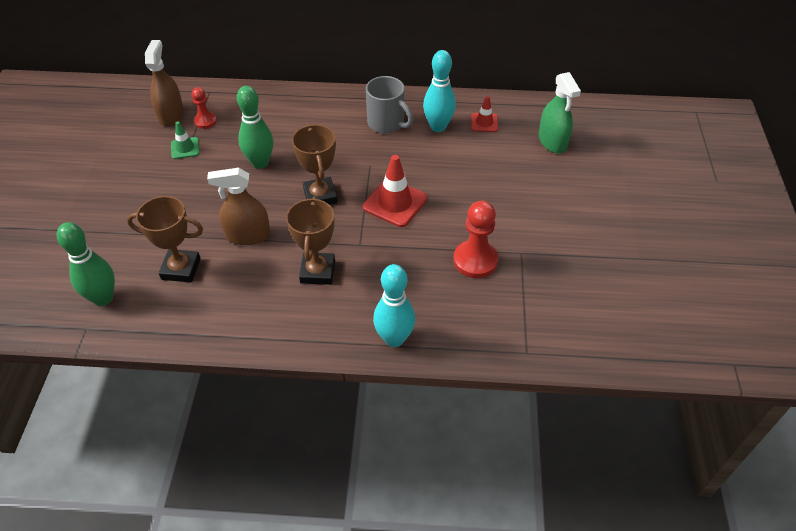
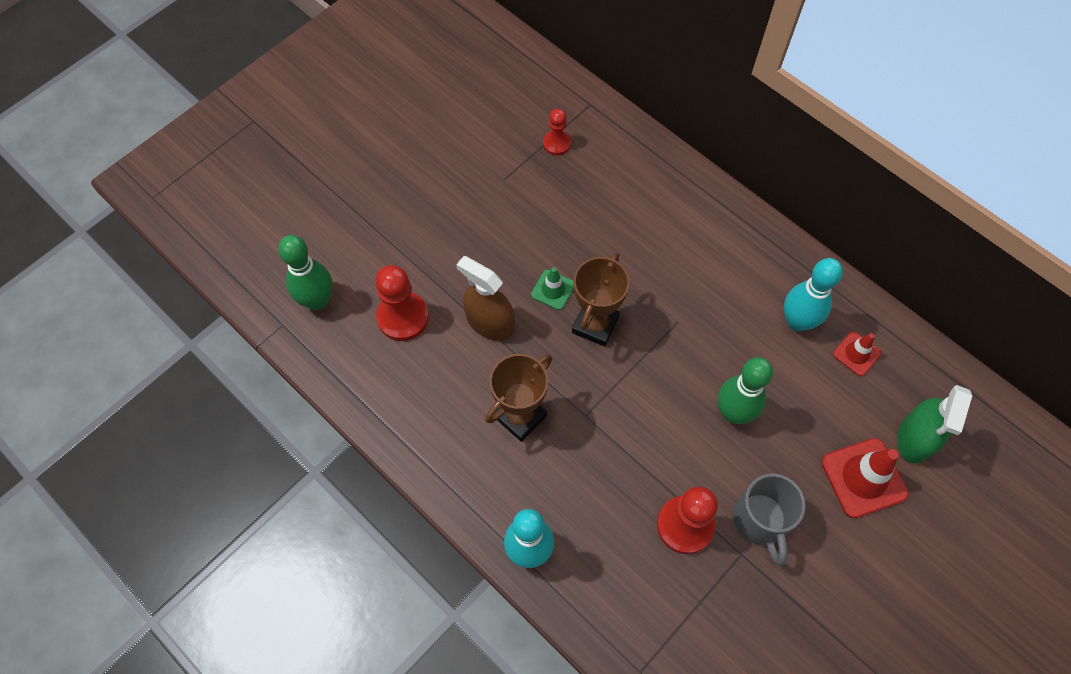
camera: 40 degrees right, 15 degrees up
brown trophy [127,196,203,282] -> red pawn [375,265,429,341]
brown spray bottle [145,40,184,127] -> none
green traffic cone [171,121,200,159] -> green traffic cone moved to [531,267,574,310]
green bowling pin [237,86,273,169] -> green bowling pin moved to [718,357,773,424]
red traffic cone [363,155,427,227] -> red traffic cone moved to [821,438,908,518]
grey mug [366,76,413,134] -> grey mug moved to [733,474,806,566]

